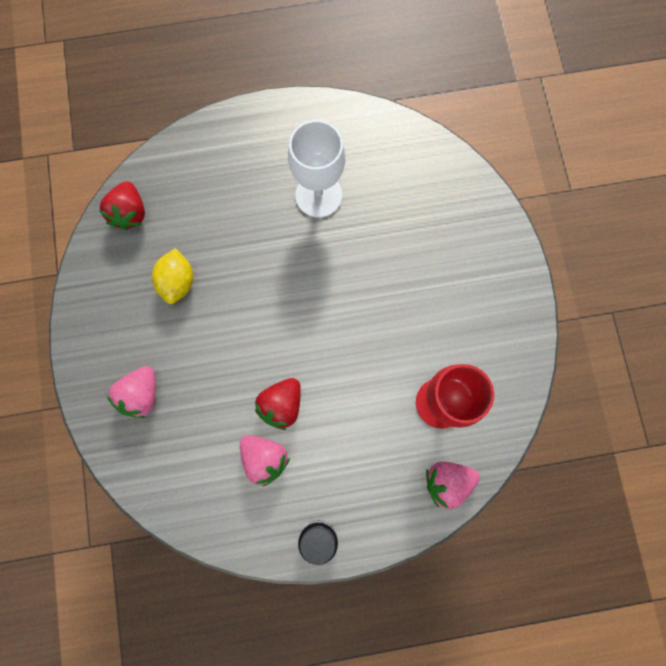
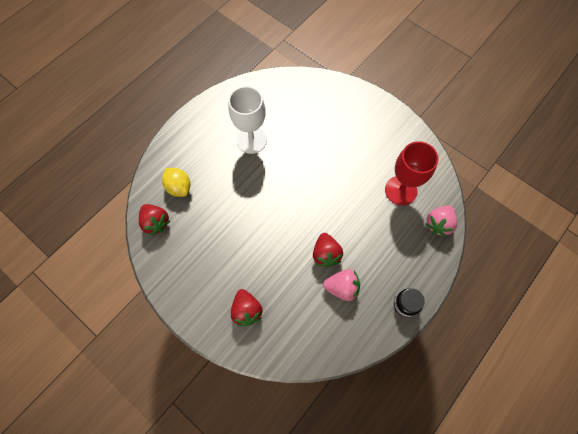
camera: 40 degrees left, 10 degrees down
pink strawberry [107,366,155,418] -> red strawberry [231,289,263,326]
yellow lemon [152,248,193,304] -> yellow lemon moved to [162,168,190,197]

